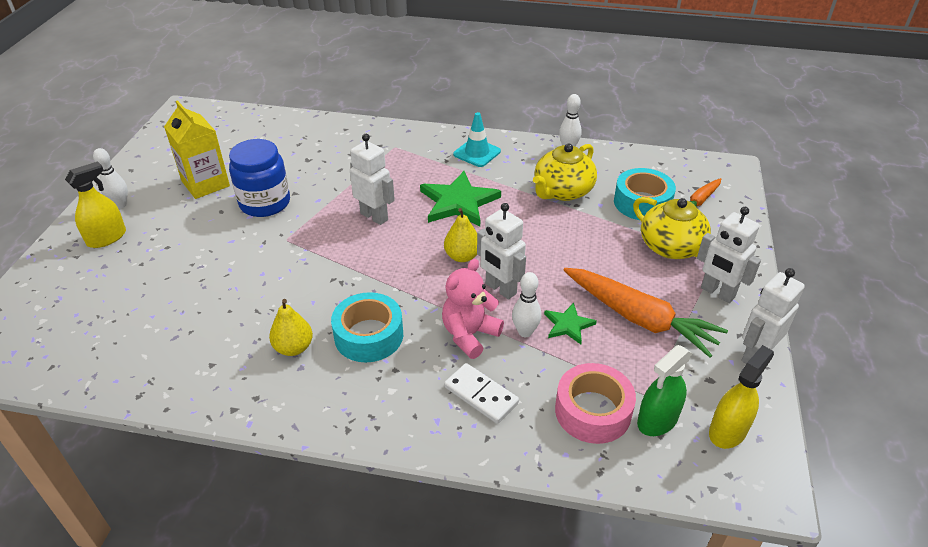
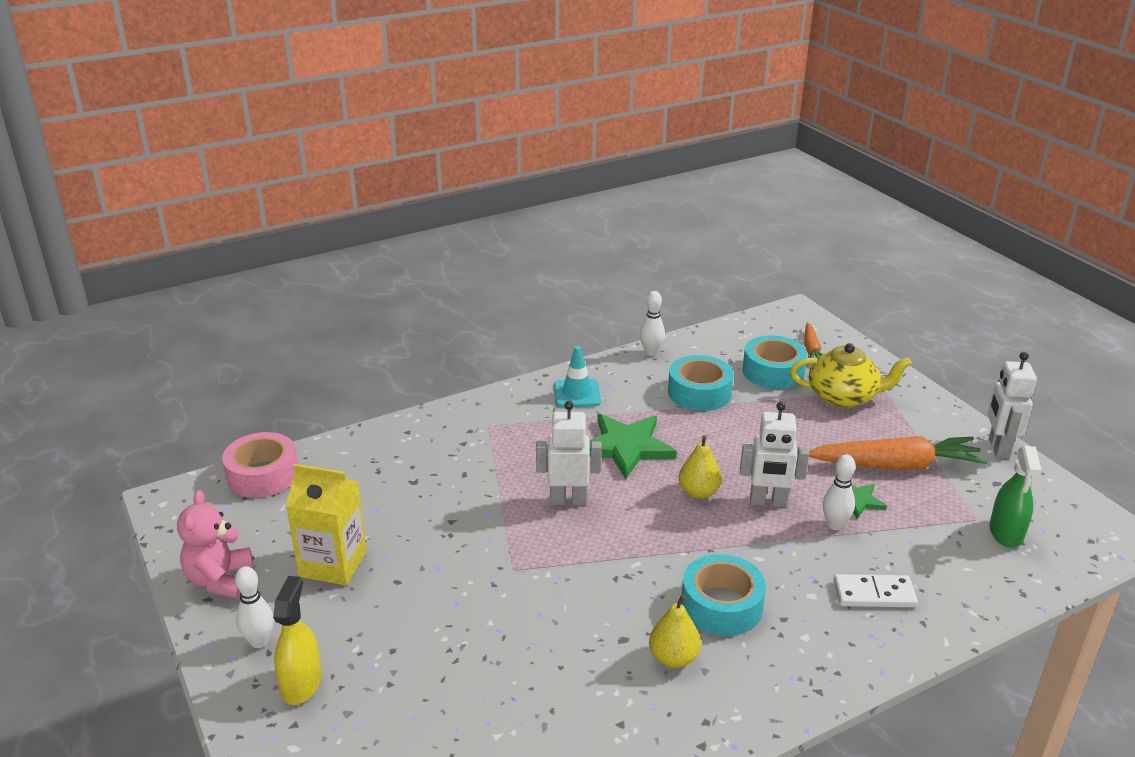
camera: 40 degrees left, 10 degrees down
blue jar [229,139,290,217] -> none
pink teddy bear [442,259,504,359] -> pink teddy bear moved to [177,490,253,598]
yellow teapot [533,143,597,201] -> turquoise tape [668,355,734,411]
pink tape [555,363,636,444] -> pink tape moved to [222,432,298,498]
white robot [697,207,761,303] -> none
yellow spray bottle [709,345,774,449] -> none

